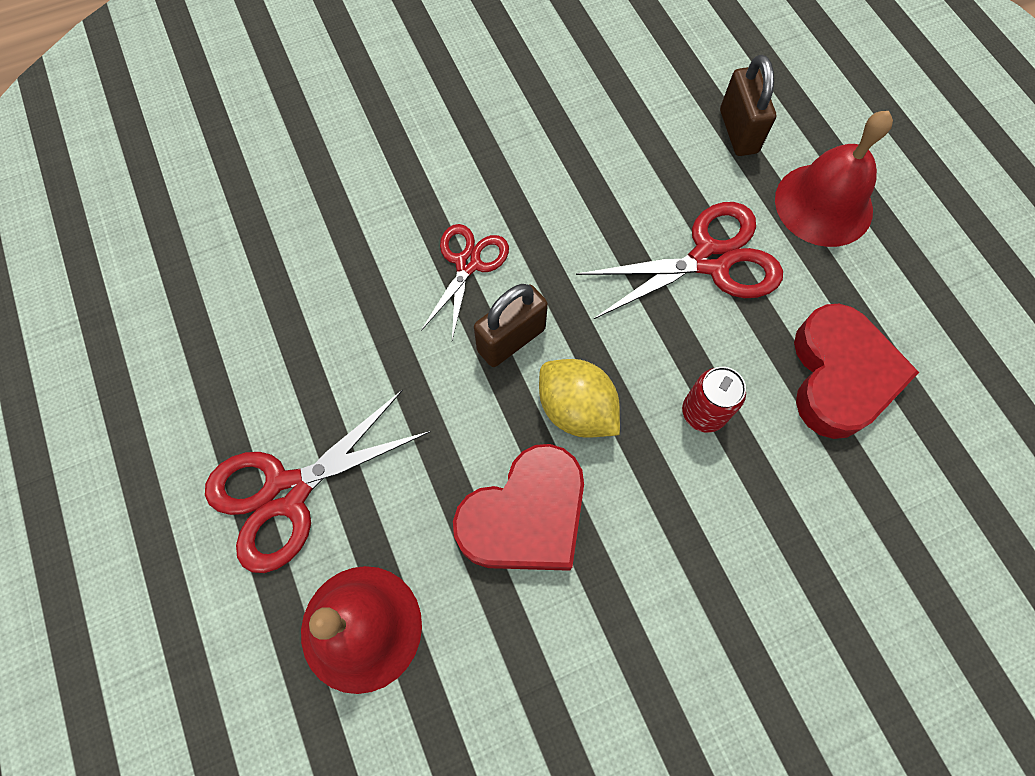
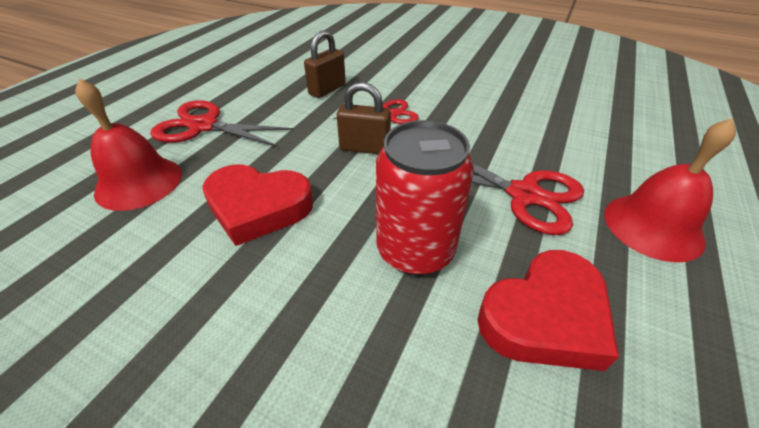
camera: 50 degrees right, 25 degrees down
yellow lemon [539,359,620,438] -> none
red can [682,367,746,433] -> red can [376,120,474,275], size x1.92
brown padlock [720,55,776,156] -> brown padlock moved to [304,30,346,98]

